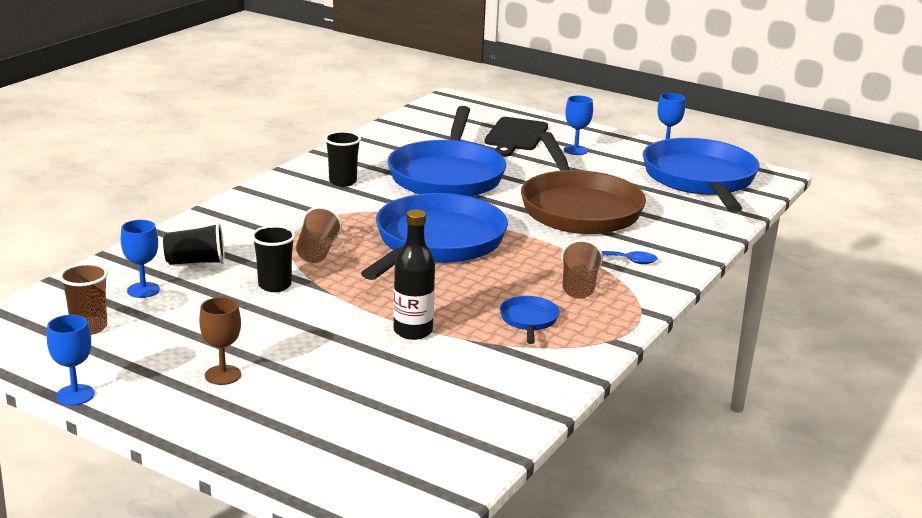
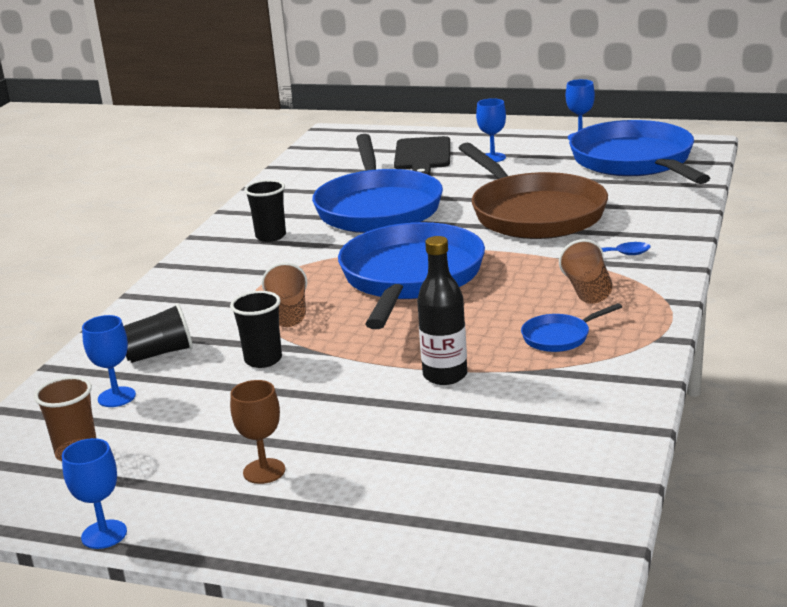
camera: 10 degrees left, 0 degrees up
blue pan [500,296,560,344] -> blue pan turned 105 degrees counterclockwise [521,303,622,352]

